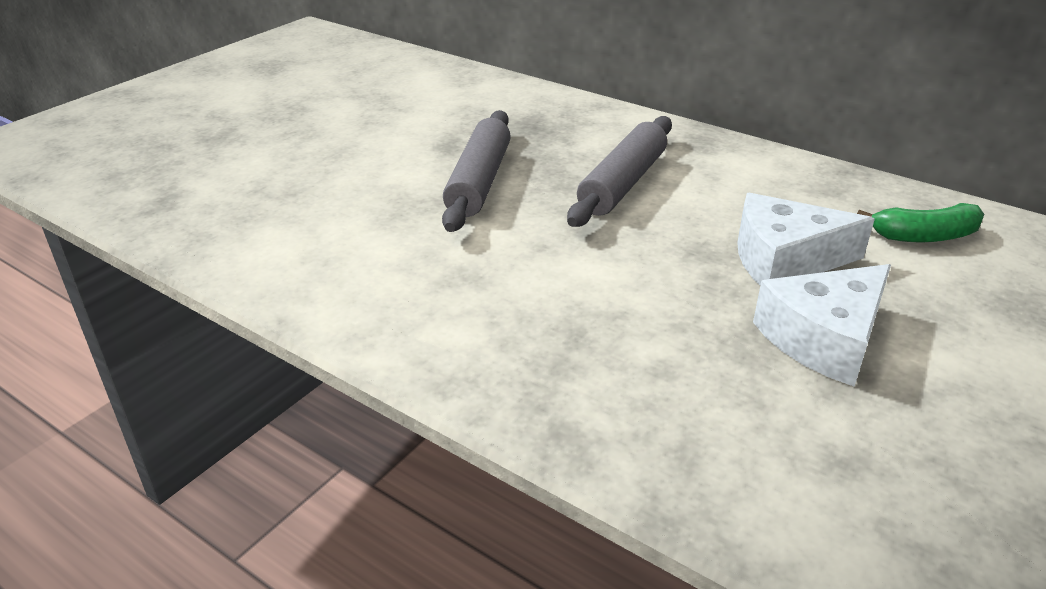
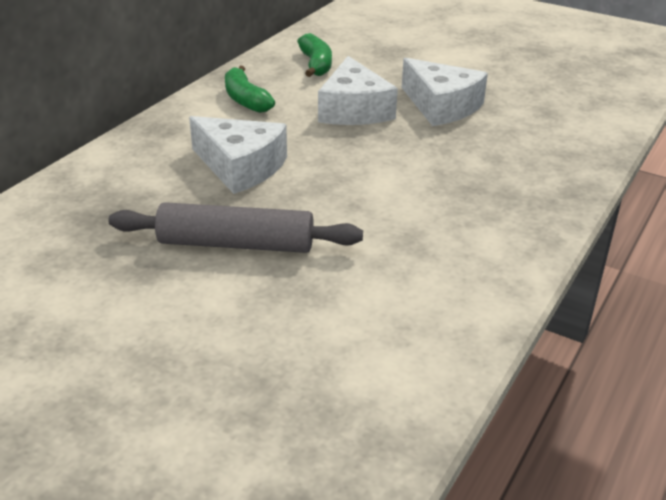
camera: 95 degrees left, 0 degrees up
grey rolling pin [567,116,672,227] -> white cheese [189,116,287,194]
none -> green banana [225,66,275,113]

